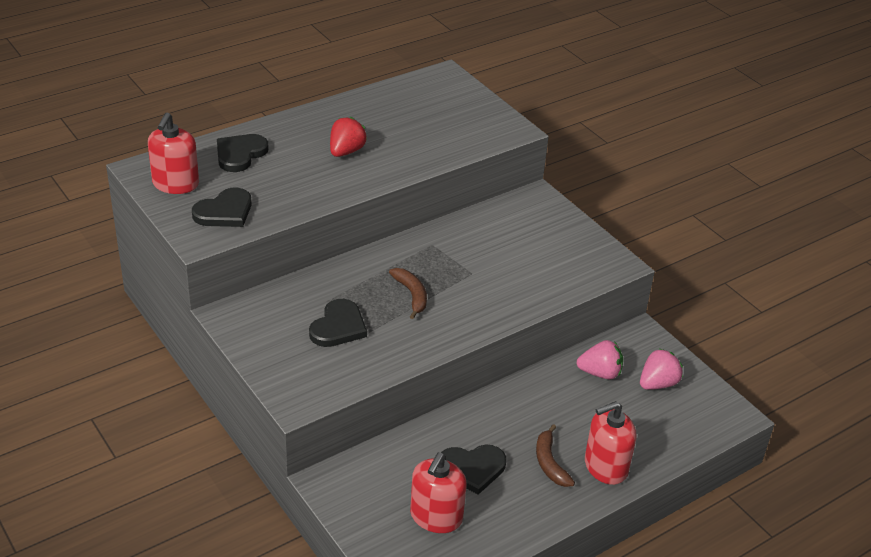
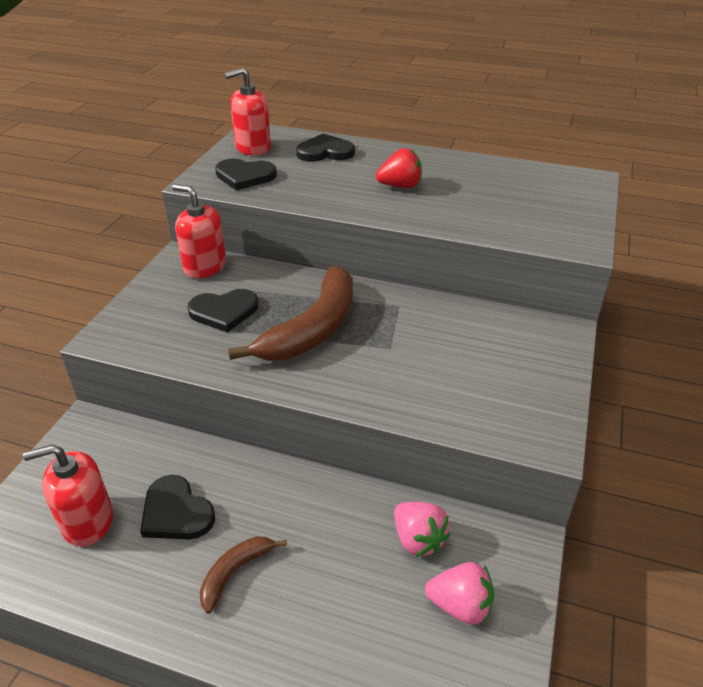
camera: 55 degrees right, 0 degrees up
brown banana [389,268,427,319] -> brown banana [228,266,353,361], size x2.05
red soap dispenser [585,401,636,485] -> red soap dispenser moved to [172,184,226,279]

